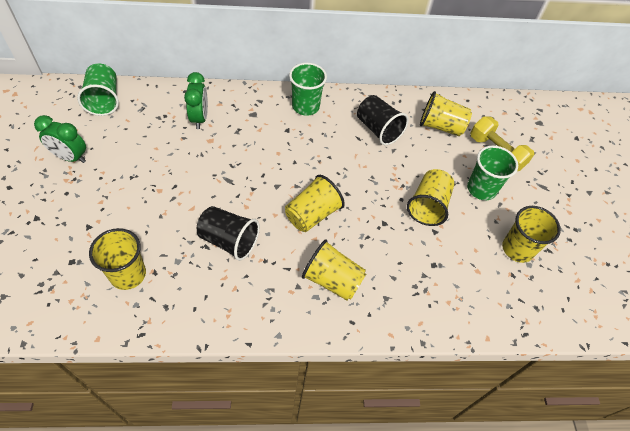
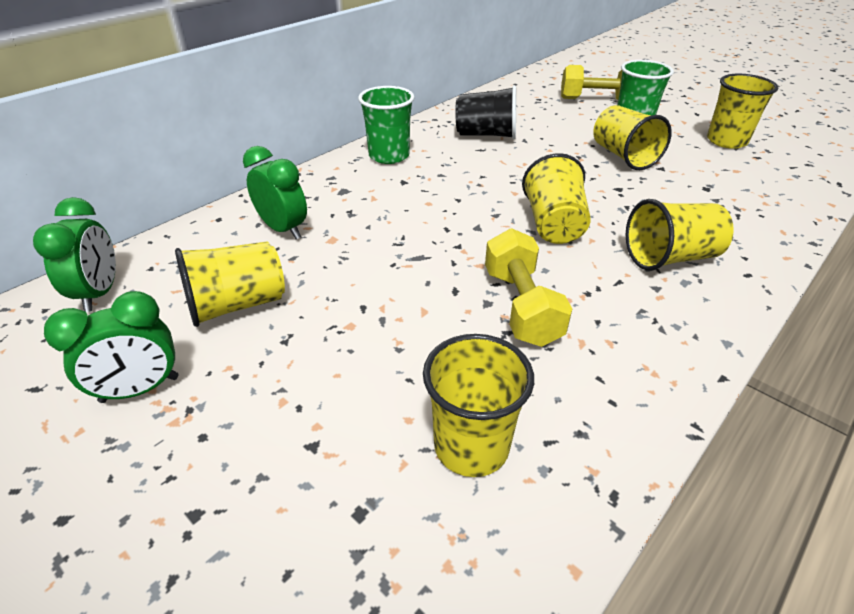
camera: 40 degrees left, 15 degrees down
green cup [77,63,119,116] -> green clock [33,197,116,312]
black cup [197,206,260,261] -> yellow dumbbell [485,228,572,347]
yellow cup [420,91,472,136] -> yellow cup moved to [175,242,285,327]

